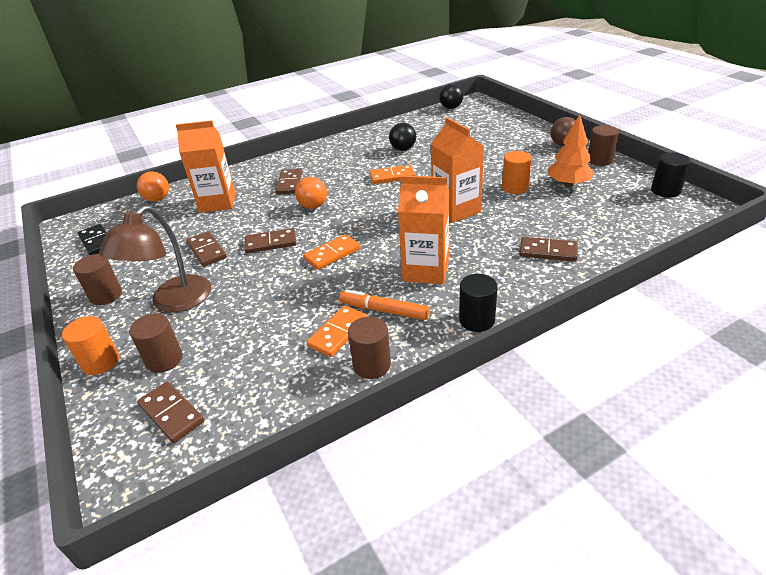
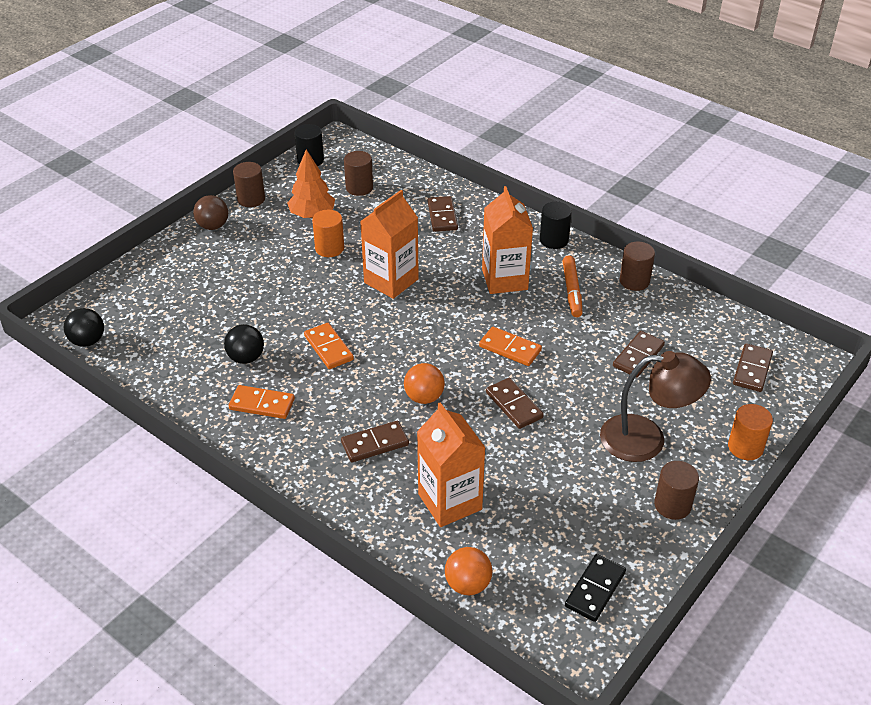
camera: 115 degrees left, 5 degrees up
brown cylinder [129,313,183,373] -> brown cylinder moved to [344,151,373,196]
brown domino [186,231,227,267] -> brown domino moved to [613,331,665,377]
orange domino [306,305,368,357] -> orange domino moved to [228,385,295,419]

